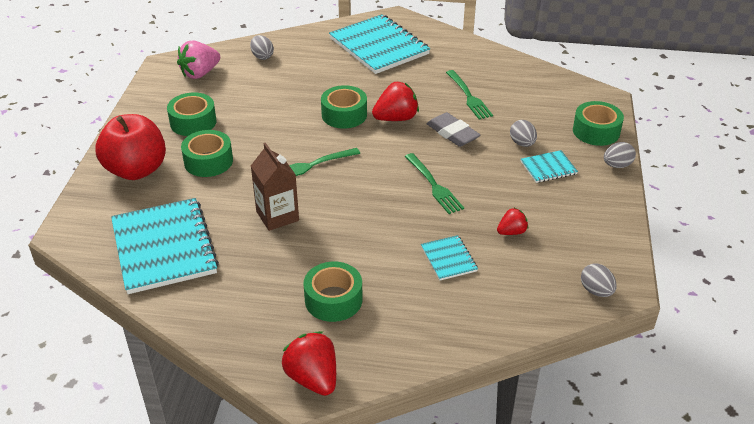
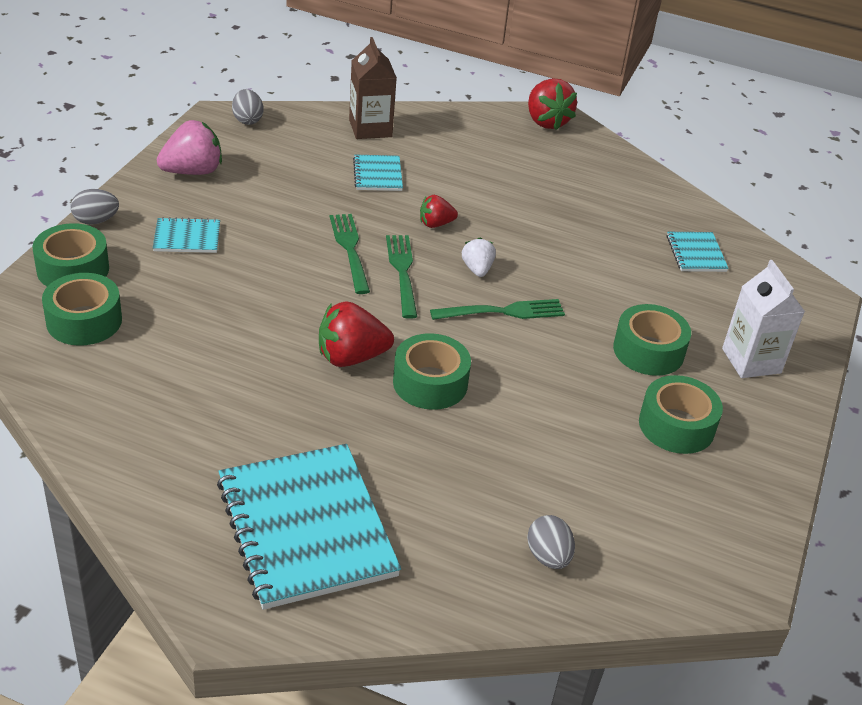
camera: 170 degrees left, 0 degrees up
red apple [95,114,166,180] -> white carton [722,260,805,378]
turquoise notebook [111,198,219,294] -> turquoise notebook [667,232,729,272], size x0.46
pink strawberry [177,41,220,79] -> pink strawberry moved to [157,120,222,175]
brown carton [251,143,299,231] -> brown carton moved to [349,37,397,139]
green tape [304,262,363,322] -> green tape moved to [42,273,122,346]
grey eraser [427,112,480,147] -> none
green fork [446,70,493,119] -> green fork moved to [386,235,417,319]
red strawberry [497,208,528,235] -> red strawberry moved to [420,195,458,228]
grey egg [510,120,537,147] -> none
none -> white strawberry [462,237,496,277]

